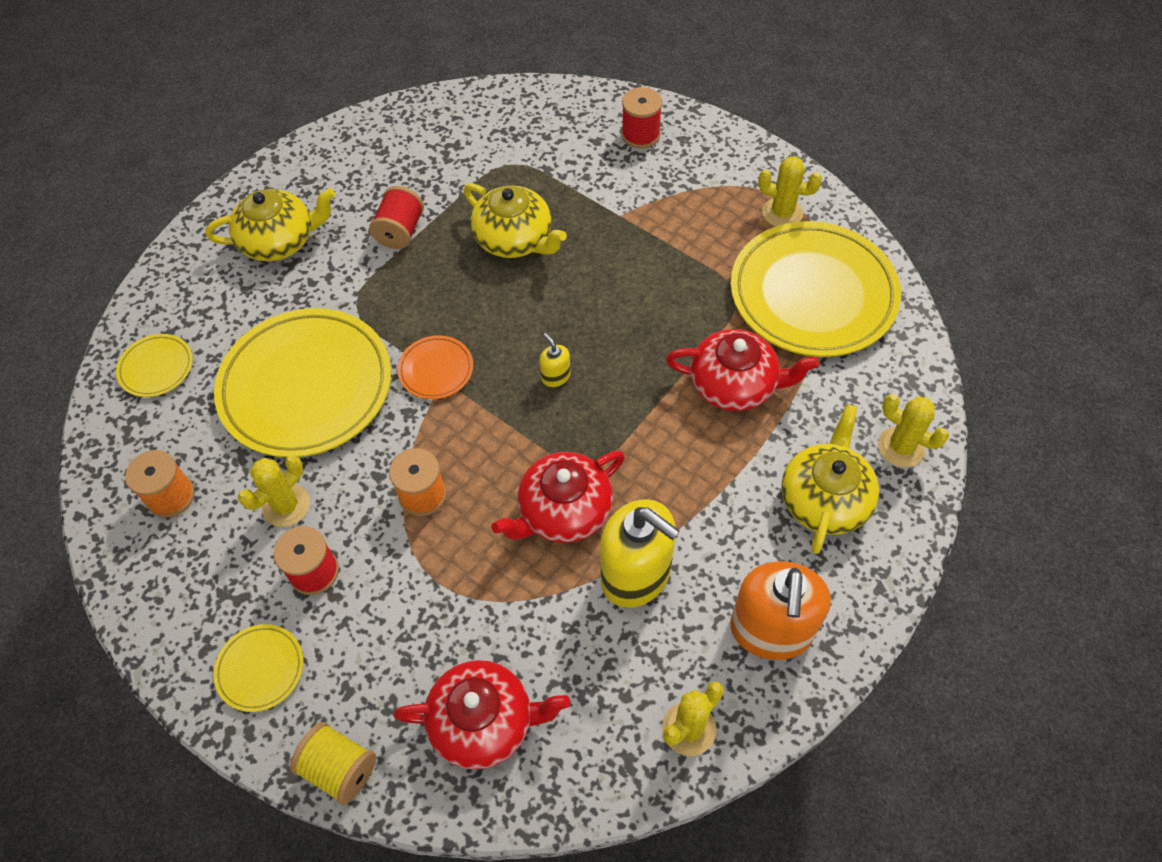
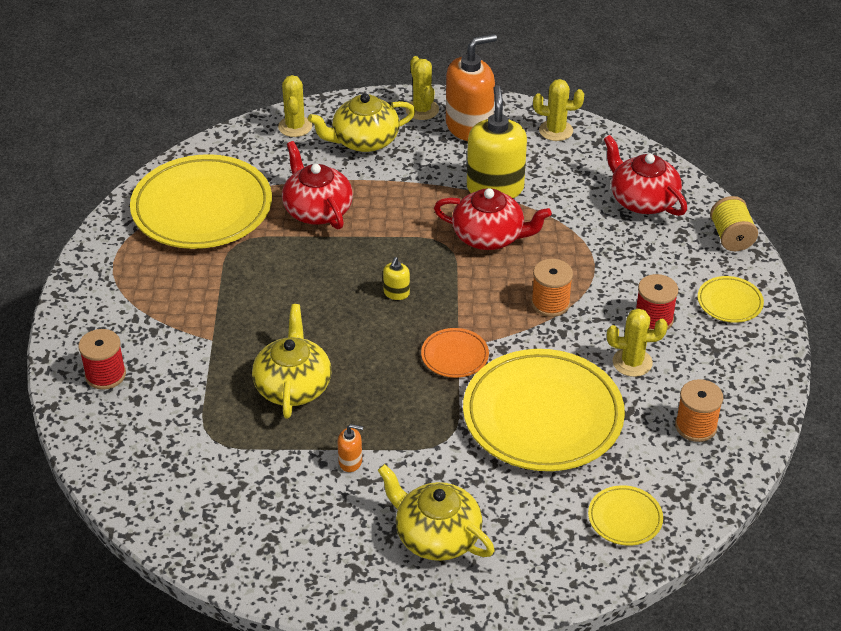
camera: 130 degrees left, 15 degrees down
red spool [369,186,424,249] -> orange soap dispenser [337,424,363,472]
yellow cactus [758,156,822,227] -> yellow cactus moved to [406,56,439,120]

